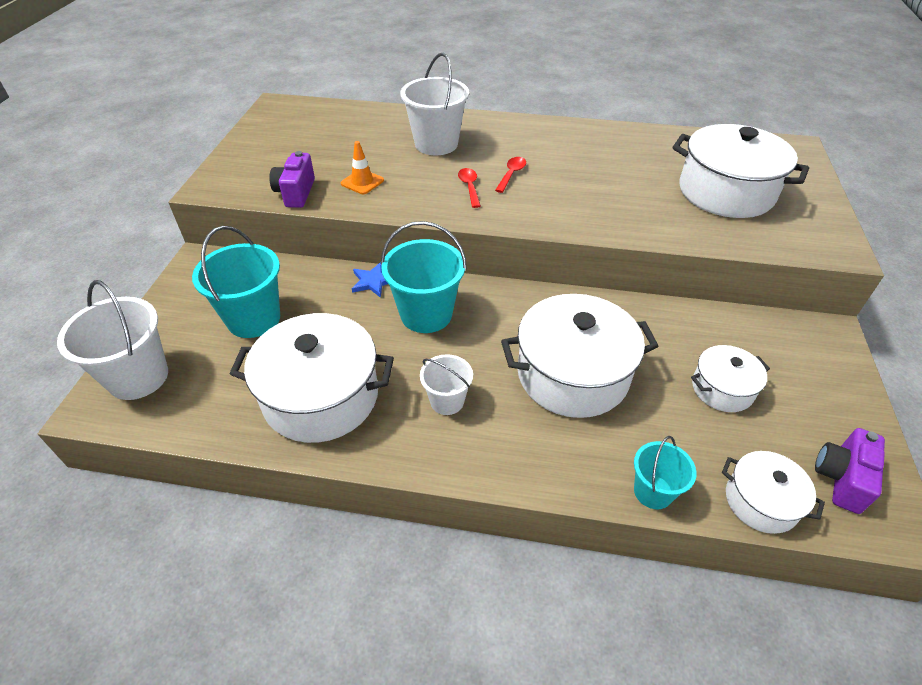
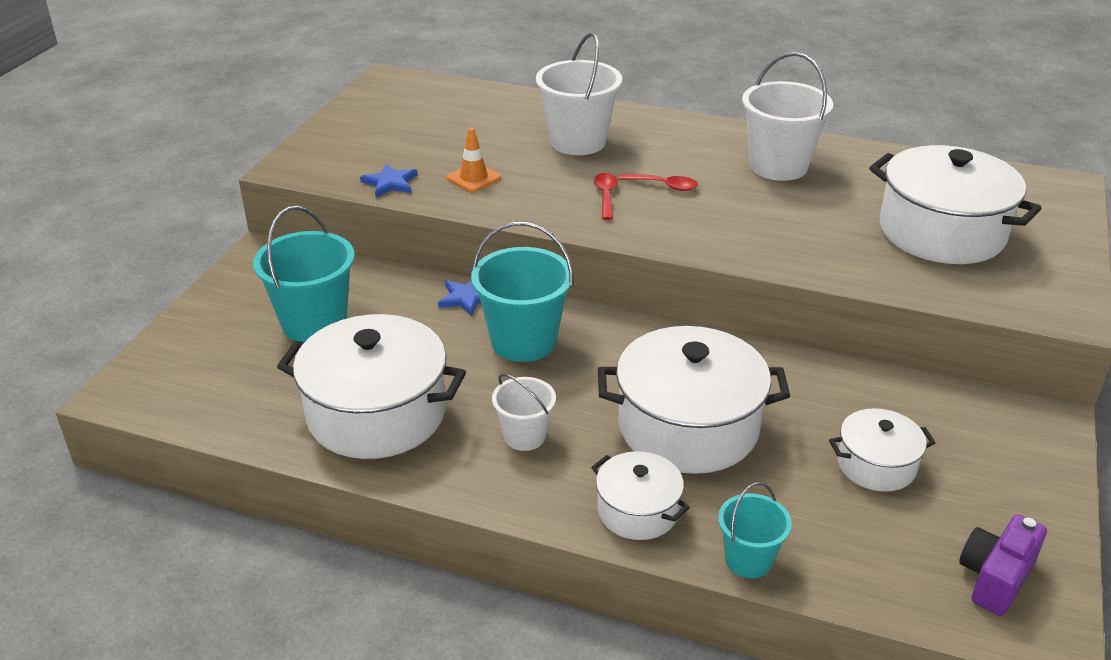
camera: 10 degrees right, 10 degrees down
white bucket [57,280,168,400] -> white bucket moved to [742,52,833,181]
purple camera [269,151,315,208] -> blue star [360,163,418,197]
red spoon [495,157,526,193] -> red spoon turned 75 degrees clockwise [619,174,698,191]
white pot [722,451,825,534] -> white pot moved to [591,451,690,540]

